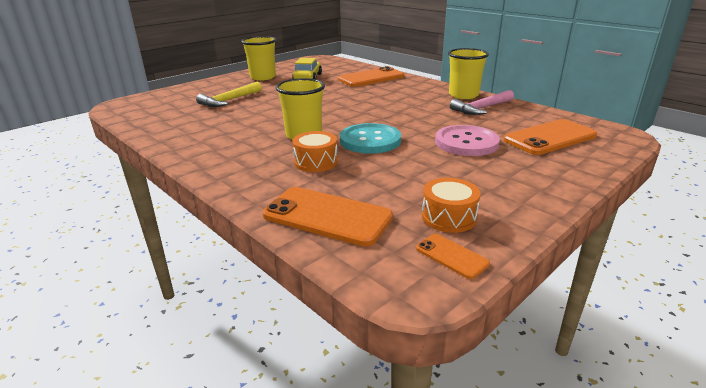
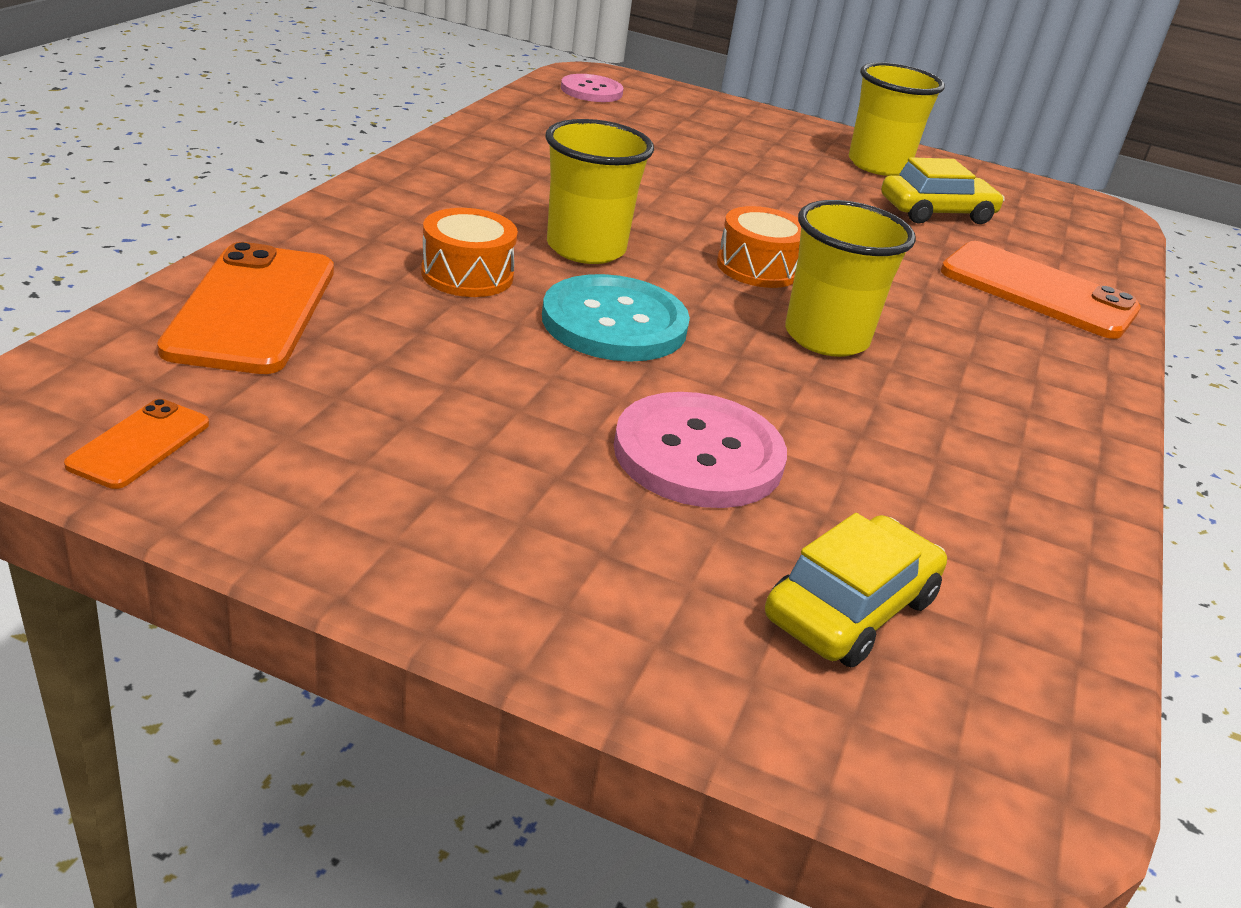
camera: 60 degrees right, 5 degrees up
yellow hammer [196,82,262,107] -> none
orange drum [422,178,480,233] -> orange drum moved to [717,206,801,288]
yellow cup [448,48,489,99] -> yellow cup moved to [785,200,916,357]
pink hammer [450,90,514,115] -> none
orange phone [503,119,597,155] -> yellow car [765,513,947,667]
none -> pink button [561,74,624,102]

